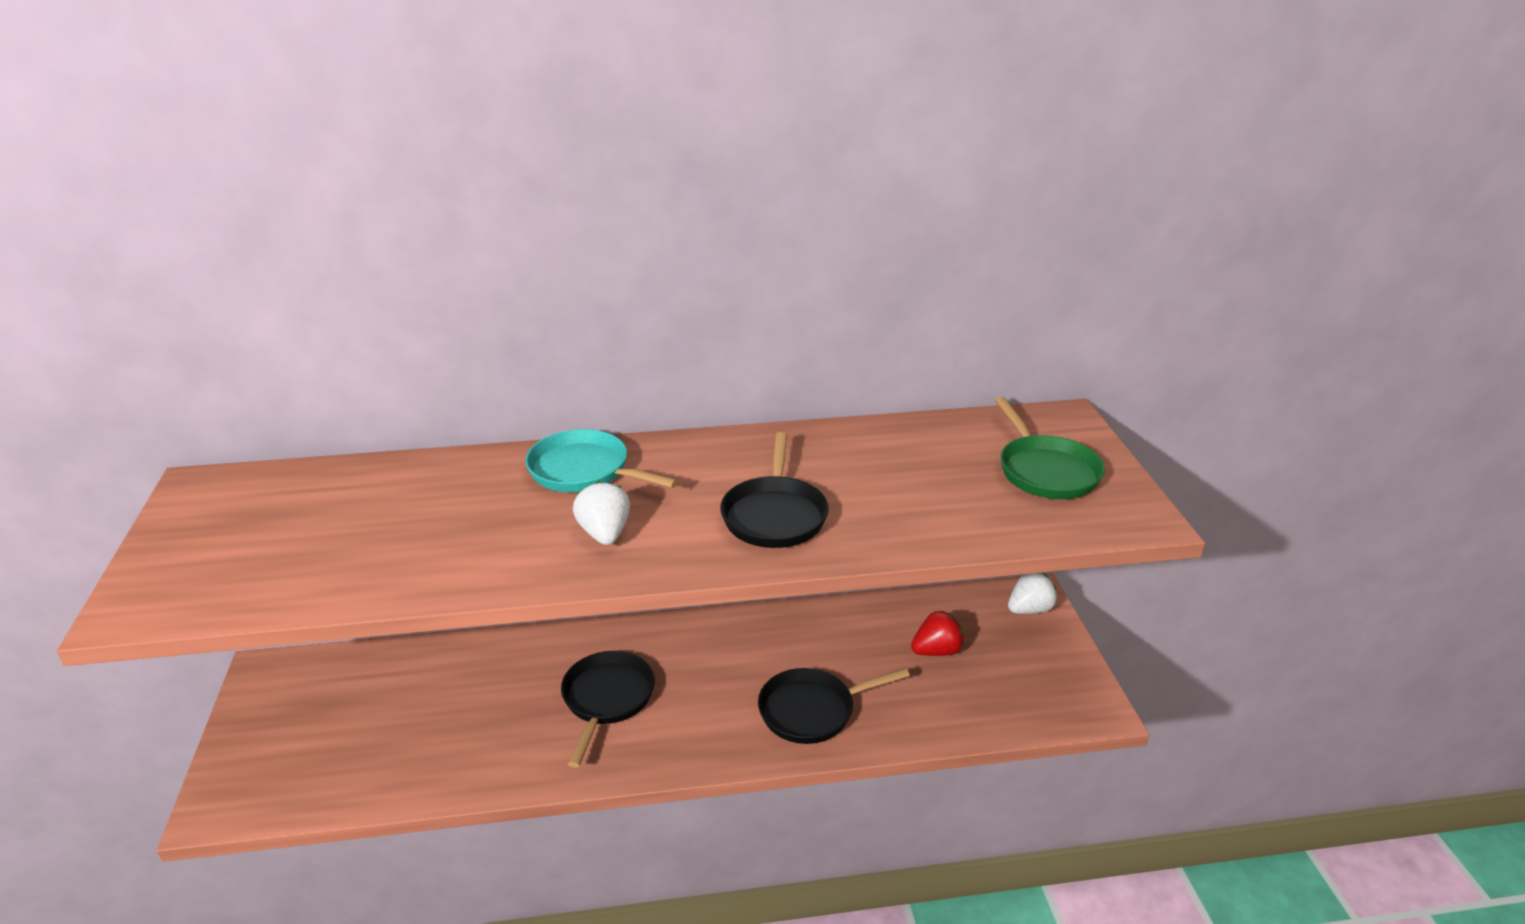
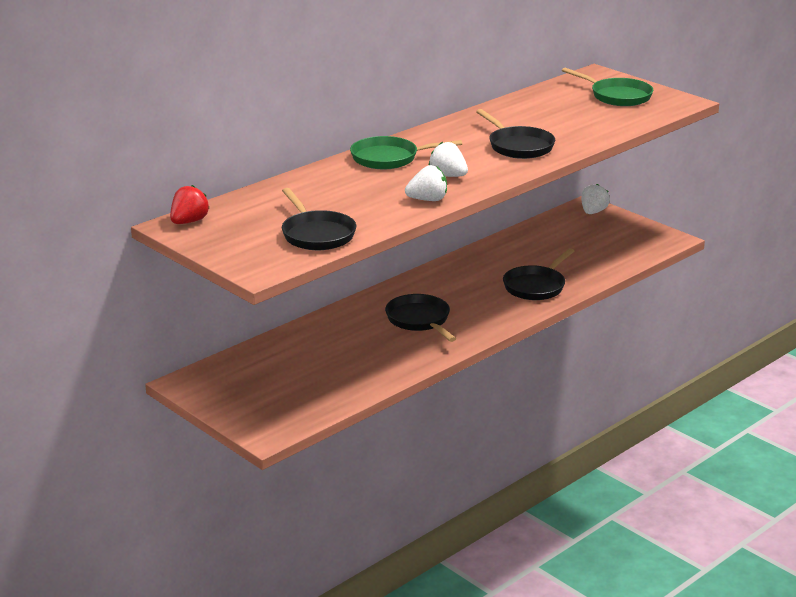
camera: 35 degrees left, 5 degrees down
turquoise pan [525,429,678,492] -> green pan [350,136,462,169]
red strawberry [911,611,964,656] -> red strawberry moved to [170,185,210,224]
none -> black pan [282,188,356,250]
none -> white strawberry [405,165,447,201]

